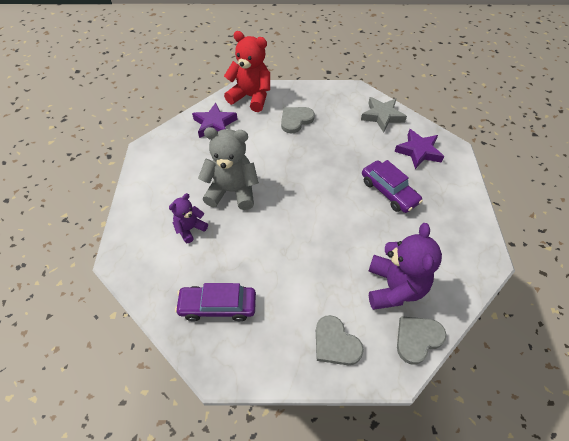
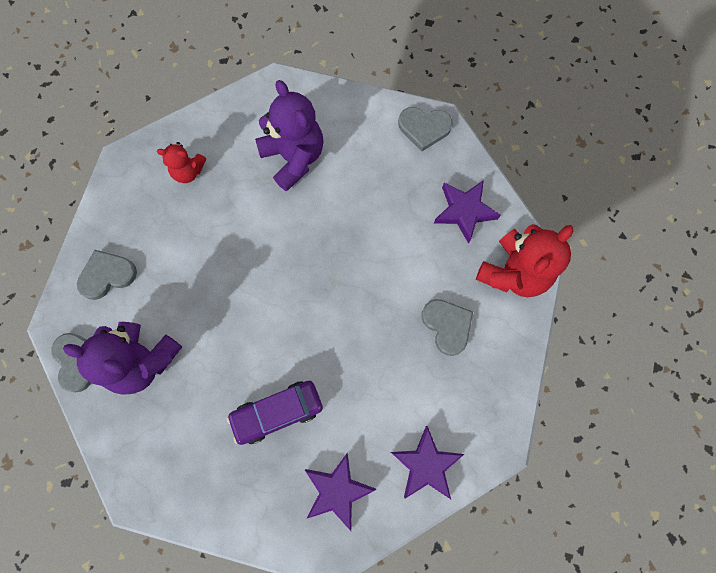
camera: 105 degrees right, 20 degrees up
purple teddy bear [169,193,208,243] -> purple teddy bear [255,80,323,191], size x1.81
purple car [175,283,256,321] -> red teddy bear [157,142,206,183]
grey teddy bear [198,127,259,210] -> none
grey star [361,97,407,133] -> purple star [391,426,464,499]
none -> grey heart [398,107,453,151]

